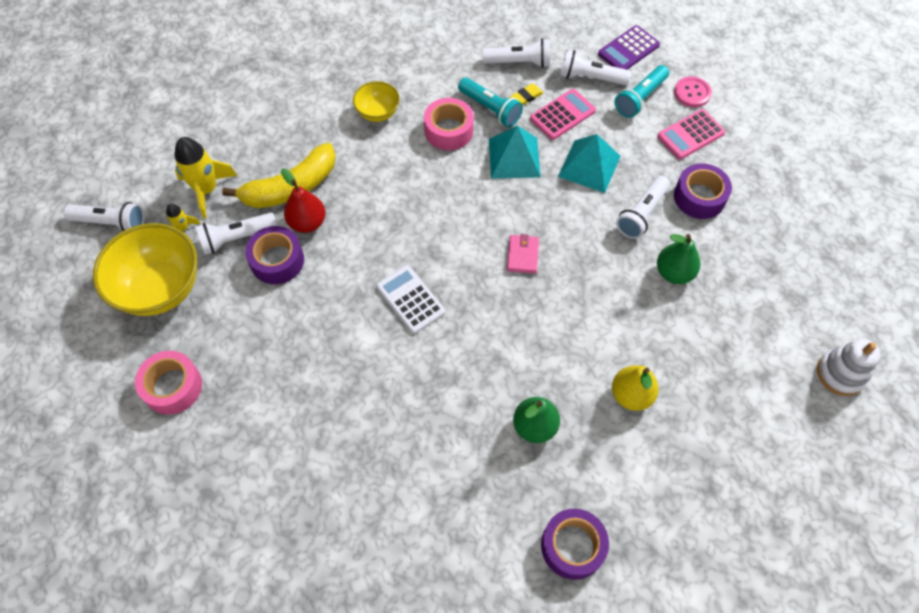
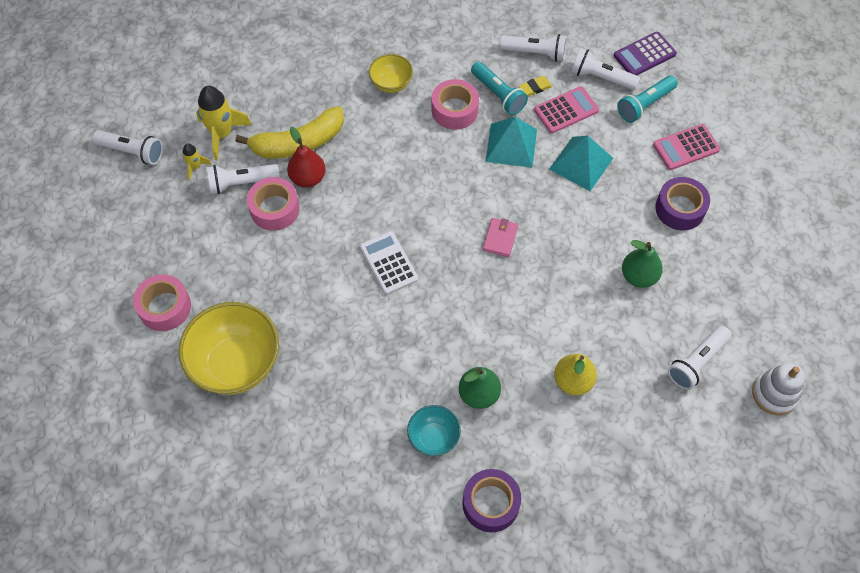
camera: 10 degrees right, 0 degrees up
yellow bowl [93,223,197,316] -> yellow bowl moved to [179,302,279,395]
purple tape [245,226,304,284] -> pink tape [247,177,300,231]
white flashlight [616,176,670,239] -> white flashlight moved to [668,326,731,390]
pink button [674,77,712,107] -> none
none -> turquoise bowl [407,405,461,456]

